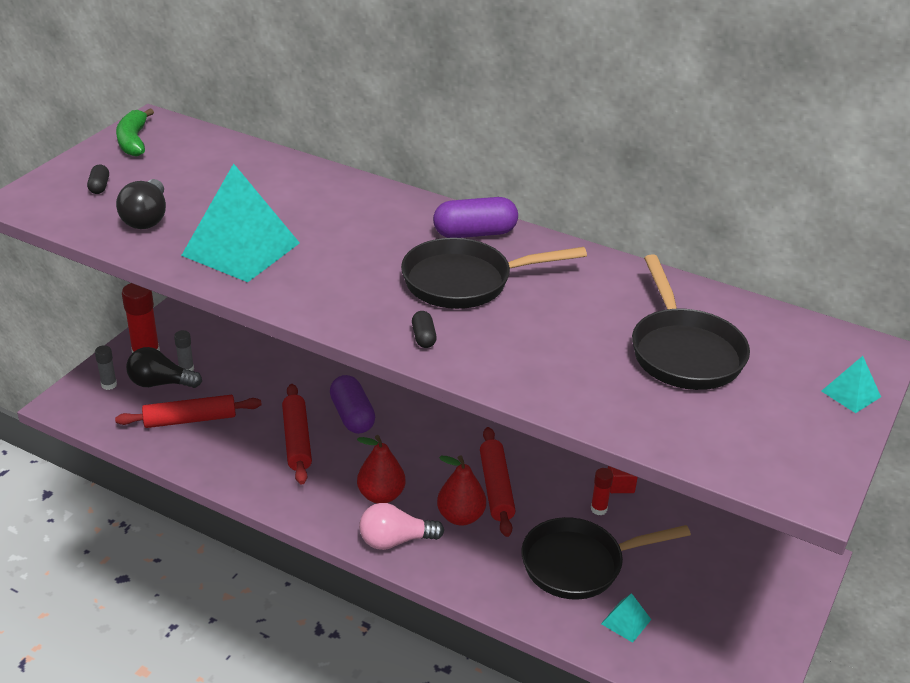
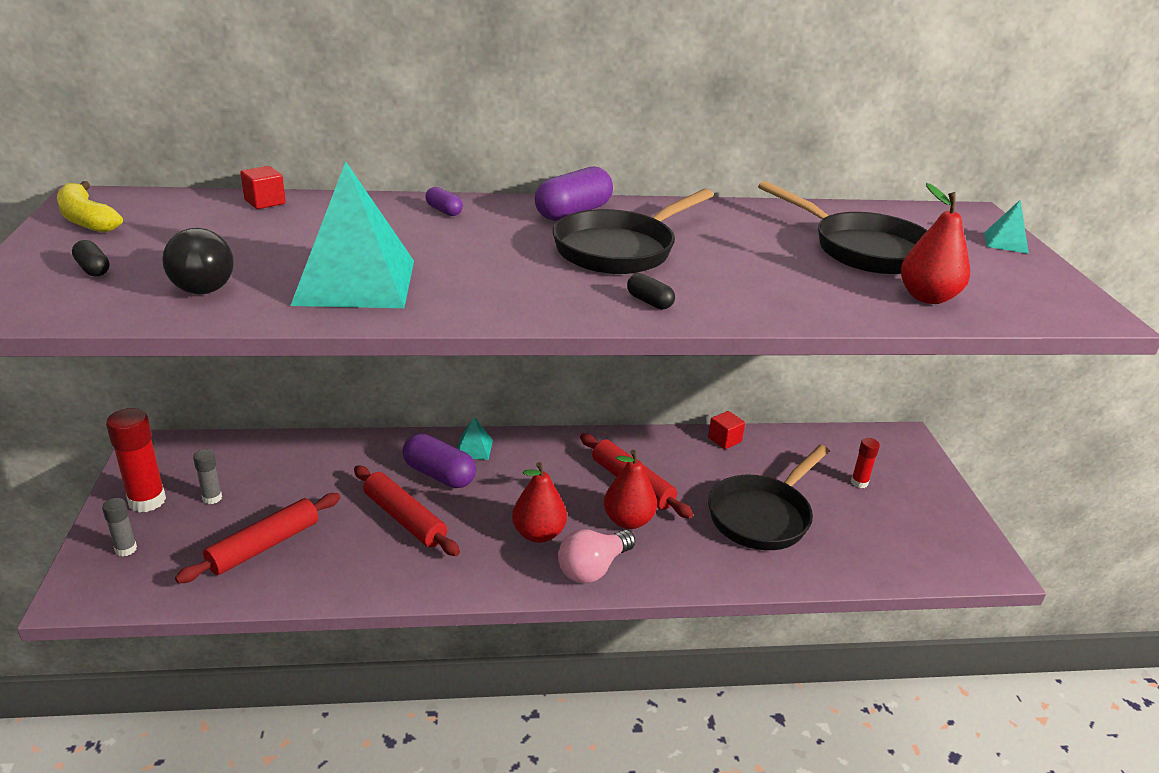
camera: 35 degrees left, 5 degrees down
green banana [116,108,154,157] -> yellow banana [57,181,123,233]
black light bulb [126,347,202,388] -> none
red glue stick [591,468,613,515] -> red glue stick moved to [851,438,880,488]
turquoise pyramid [601,593,652,643] -> turquoise pyramid moved to [457,417,493,460]
none -> red cube [240,166,286,209]
none -> purple capsule [426,187,463,216]
none -> red pear [901,183,970,304]

